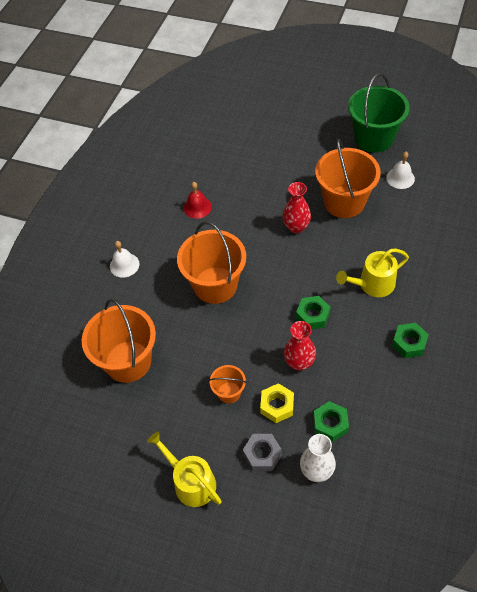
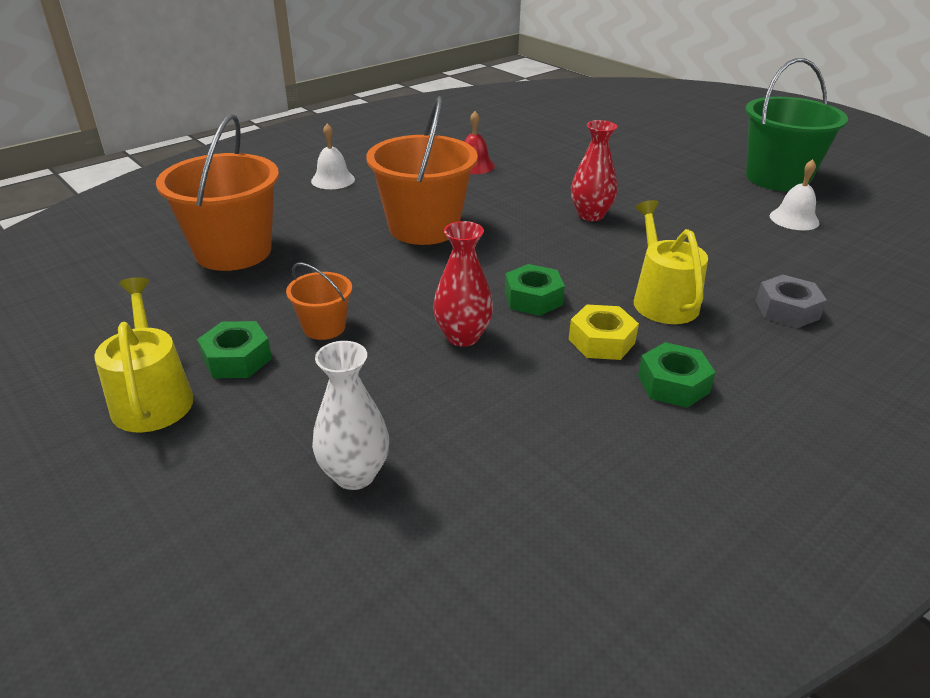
camera: 25 degrees right, 20 degrees down
grey nut [243,434,282,471] -> grey nut moved to [756,275,827,328]
yellow nut [260,383,294,423] -> yellow nut moved to [569,304,639,360]
green nut [313,401,349,442] -> green nut moved to [197,321,272,378]
orange bucket [315,139,381,218] -> none
yellow watering can [336,249,409,297] -> yellow watering can turned 75 degrees clockwise [634,200,708,324]

